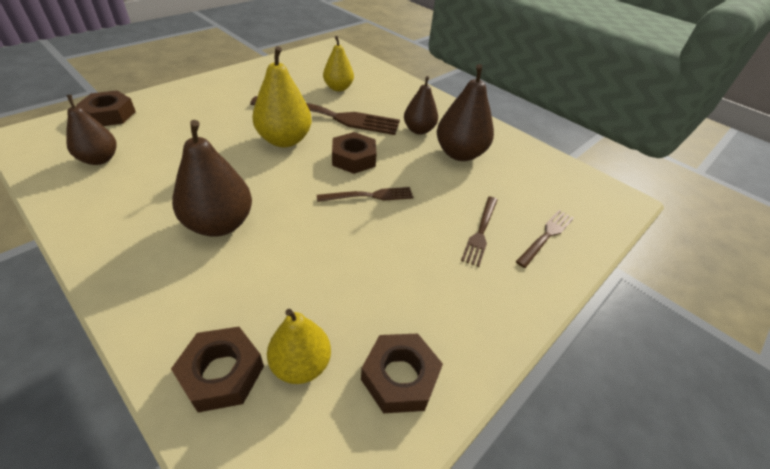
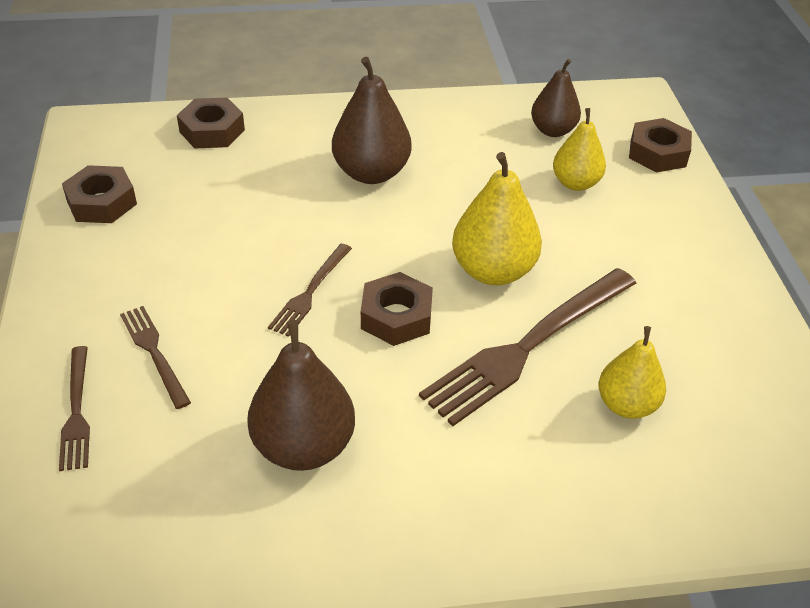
camera: 130 degrees right, 0 degrees up
yellow pear [267,309,331,384] -> yellow pear moved to [553,108,606,191]
brown pear [404,76,438,134] -> none

